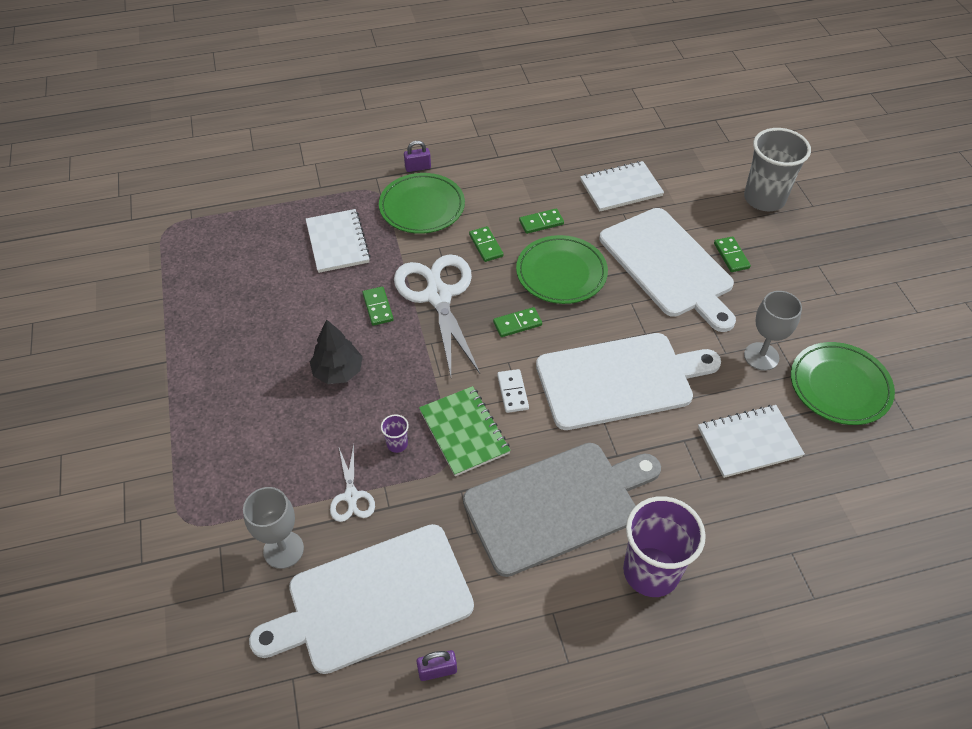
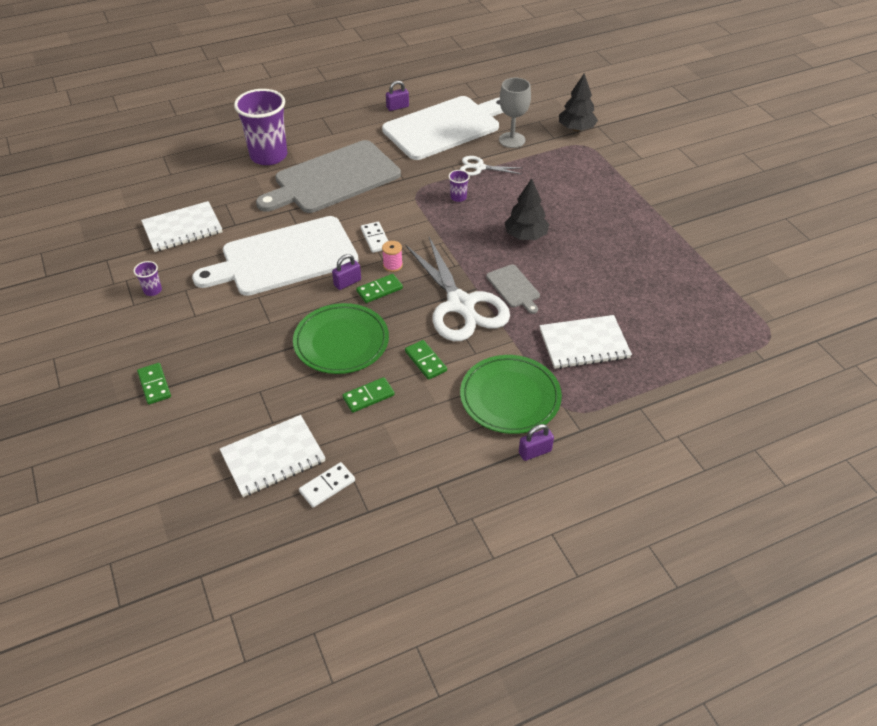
camera: 170 degrees right, 5 degrees down
white notebook [306,209,371,273] -> white notebook turned 75 degrees counterclockwise [540,315,632,369]
white scissors [330,444,375,522] -> white scissors turned 60 degrees counterclockwise [460,156,521,176]
green domino [362,286,394,326] -> grey cutting board [486,264,540,314]
green notebook [419,386,511,476] -> none
white cutting board [599,208,736,332] -> none
grey cup [744,128,811,211] -> none
grey goblet [744,291,802,371] -> purple cup [133,261,162,296]
green plate [791,342,895,425] -> none
none -> white domino [299,462,355,508]
none -> purple padlock [332,254,361,290]
none -> pink spool [382,241,403,272]
none -> black tree [559,73,598,131]

